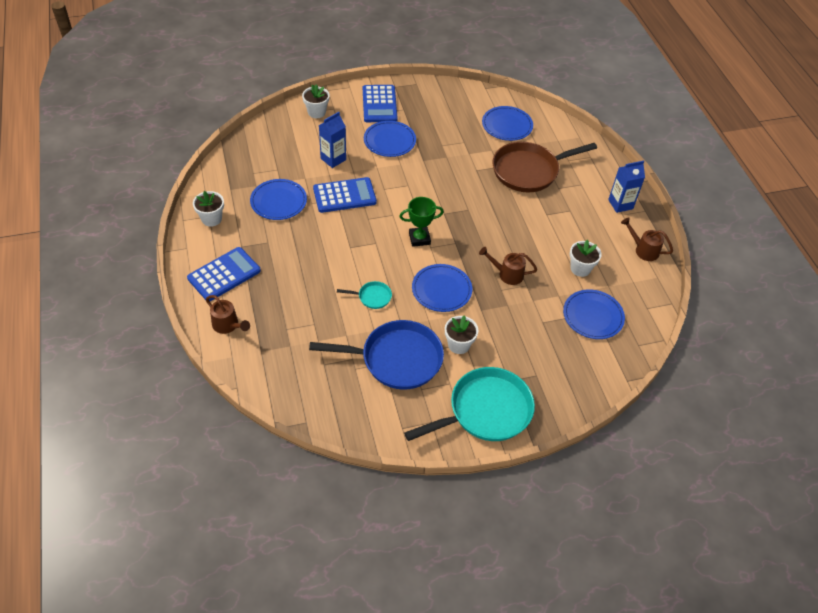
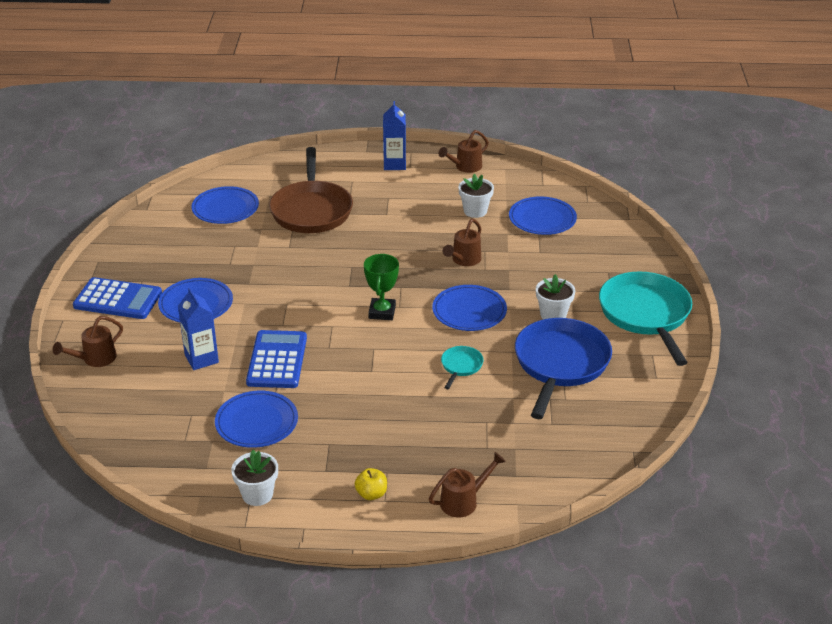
camera: 70 degrees left, 15 degrees down
blue calculator [187,247,261,301] -> yellow apple [355,468,387,500]
white flower pot [302,84,329,118] -> brown watering can [53,316,123,367]

